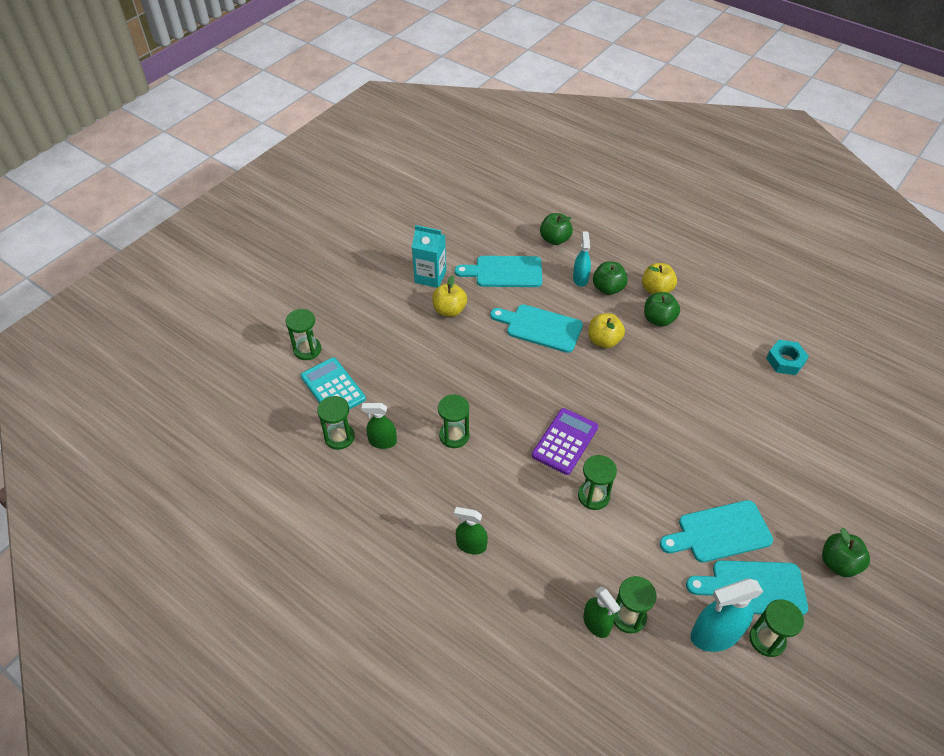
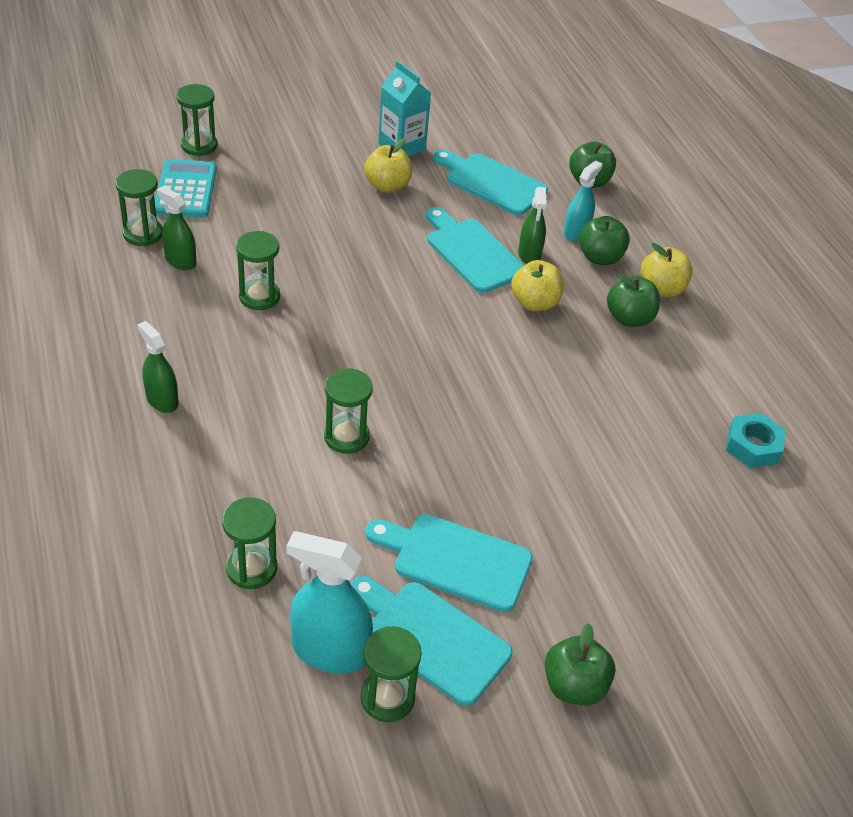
camera: 30 degrees right, 5 degrees down
purple calculator [532,408,598,475] -> none
green spray bottle [583,586,620,638] -> green spray bottle moved to [518,187,547,264]

